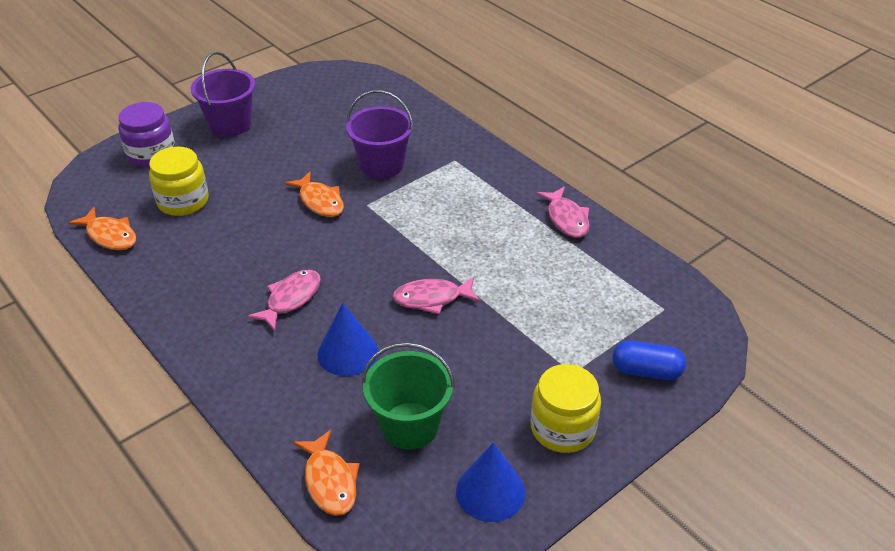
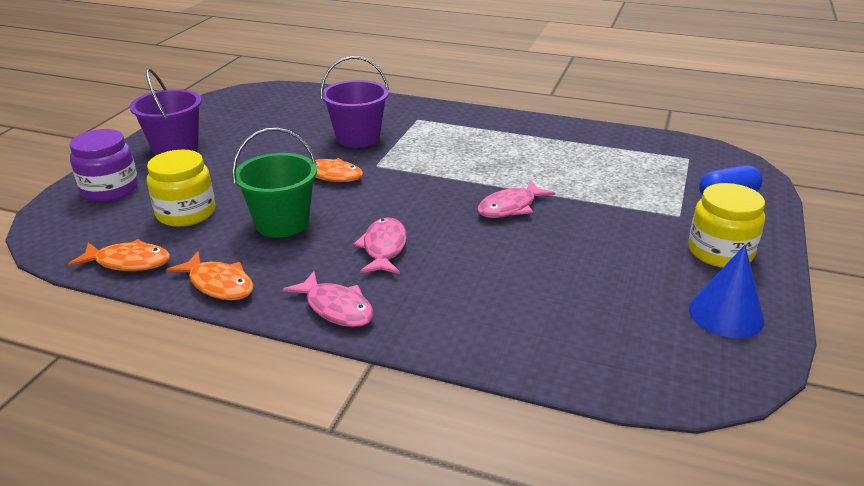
camera: 30 degrees left, 10 degrees down
orange fish [293,430,360,516] -> orange fish moved to [166,251,254,300]
blue cone [318,303,378,376] -> none
green bucket [361,342,455,450] -> green bucket moved to [232,128,317,238]
pink fish [536,186,590,238] -> pink fish moved to [282,271,374,327]

